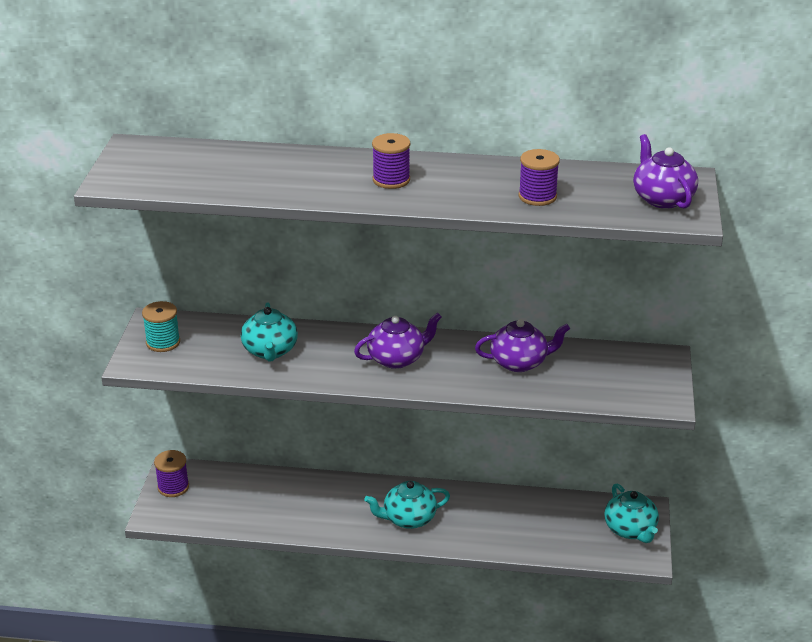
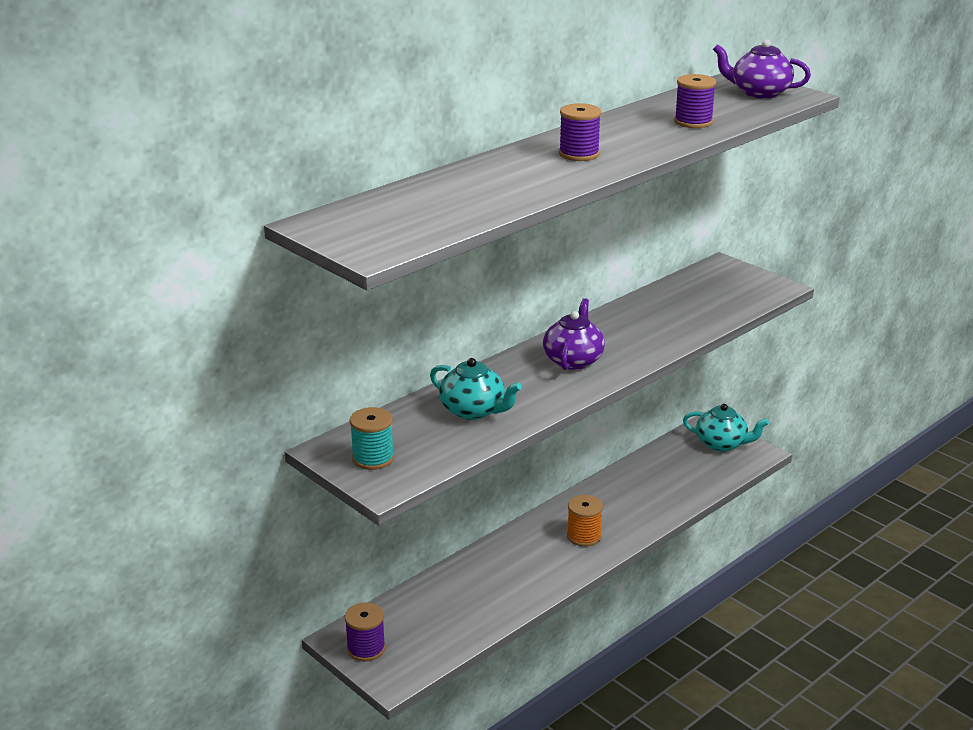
camera: 50 degrees left, 5 degrees down
turquoise teapot [364,481,450,529] -> orange spool [567,495,603,547]
purple teapot [475,319,570,372] -> none

